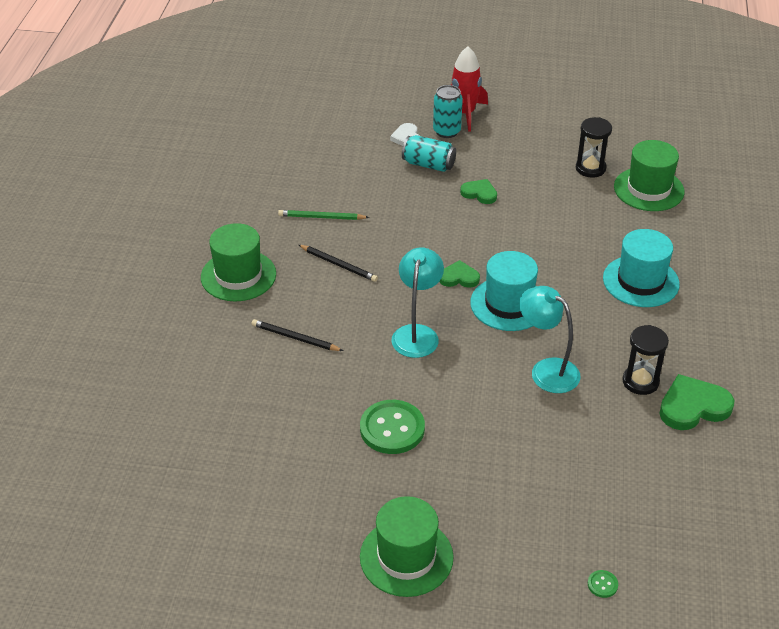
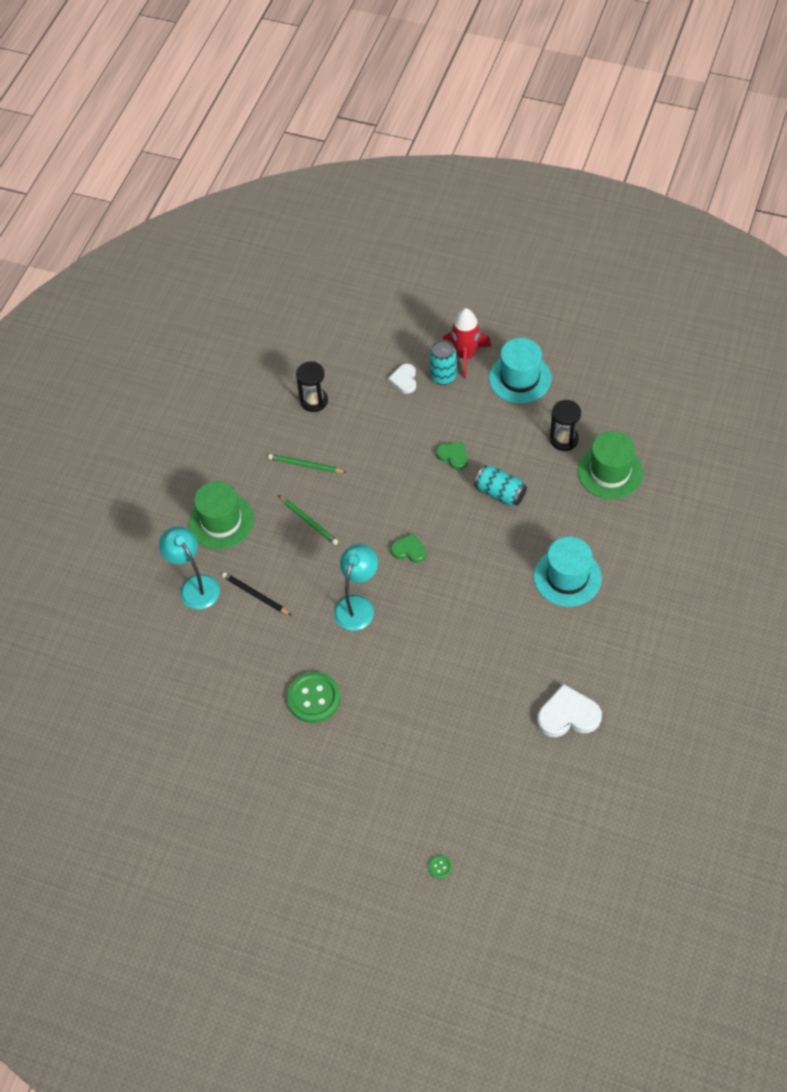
camera: 15 degrees right, 15 degrees up
black pencil [299,245,378,282] -> green pencil [278,495,338,545]
green hat [360,496,454,597] -> none
turquoise can [402,135,456,172] -> turquoise can moved to [475,465,527,506]
turquoise hat [470,251,538,331] -> turquoise hat moved to [489,338,551,403]
turquoise lamp [519,286,580,393] -> turquoise lamp moved to [159,526,220,609]
black hourglass [622,325,669,395] -> black hourglass moved to [296,361,328,412]
green heart [659,374,734,430] -> white heart [537,684,602,737]

